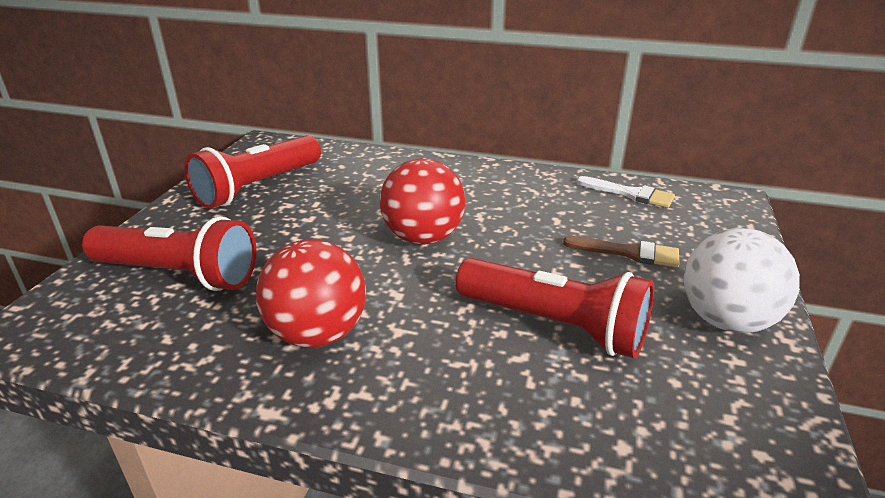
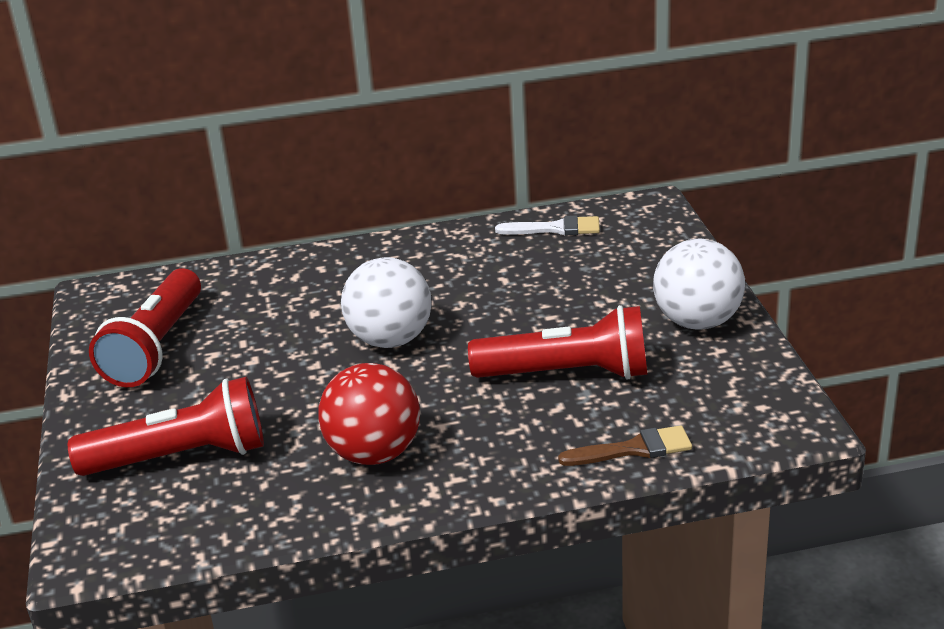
camera: 25 degrees left, 0 degrees up
red ball [380,158,465,244] -> white ball [341,257,432,348]
brown brush [563,236,679,267] -> brown brush moved to [558,425,692,466]

